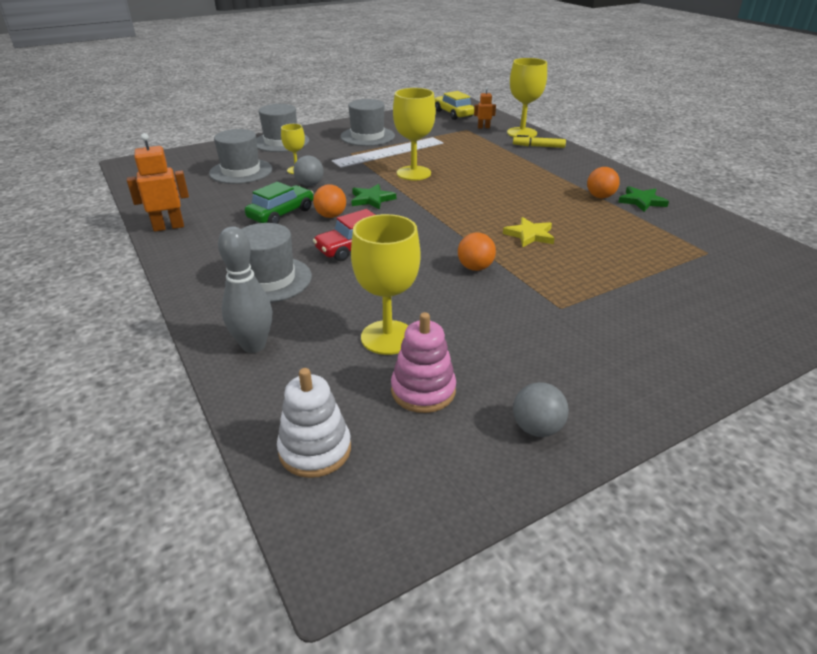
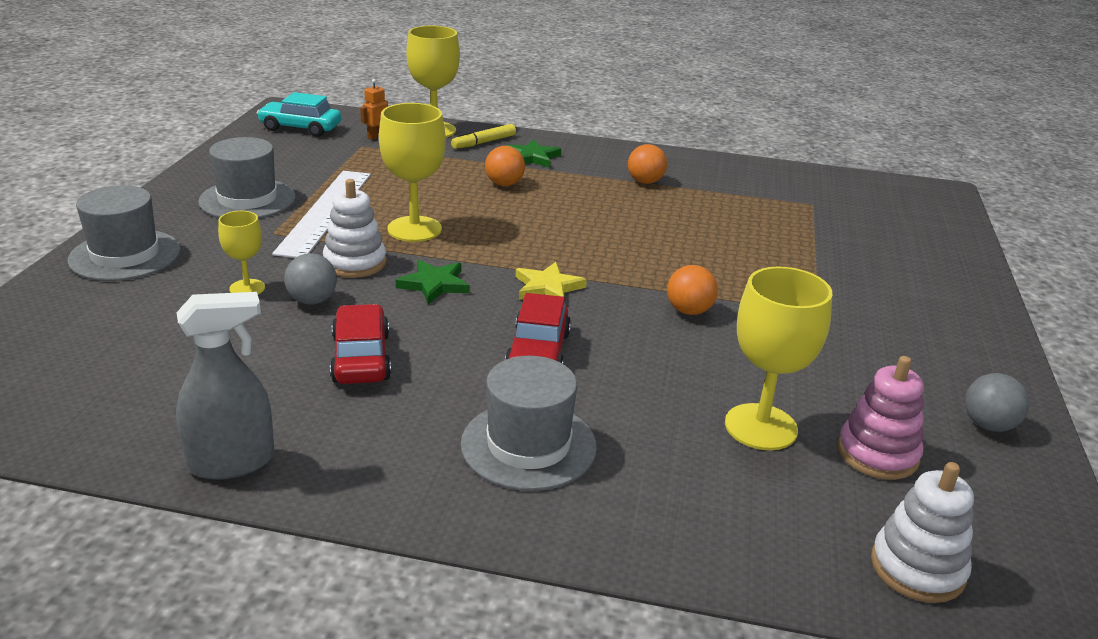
camera: 50 degrees left, 5 degrees down
orange robot [127,133,189,232] -> grey spray bottle [176,292,275,480]
grey hat [209,129,273,184] -> none
grey bowling pin [218,226,272,353] -> none
green car [245,182,314,224] -> red car [330,304,391,384]
orange ball [313,184,346,218] -> orange ball moved to [485,146,525,186]
yellow car [435,91,474,120] -> turquoise car [257,92,341,137]
yellow star [503,217,555,247] -> yellow star moved to [516,262,587,300]
green star [618,186,669,212] -> green star moved to [506,139,561,168]
none -> white stacking toy [323,179,387,278]

